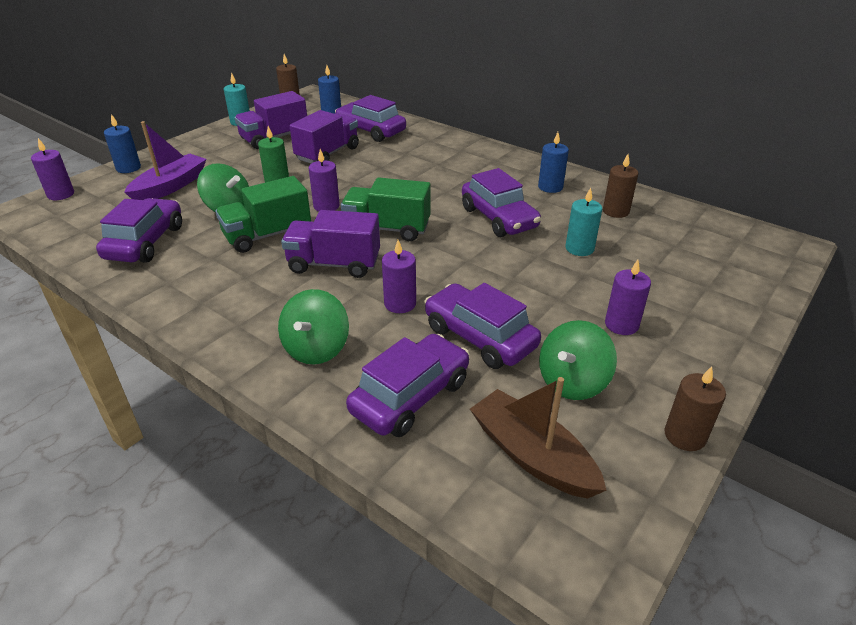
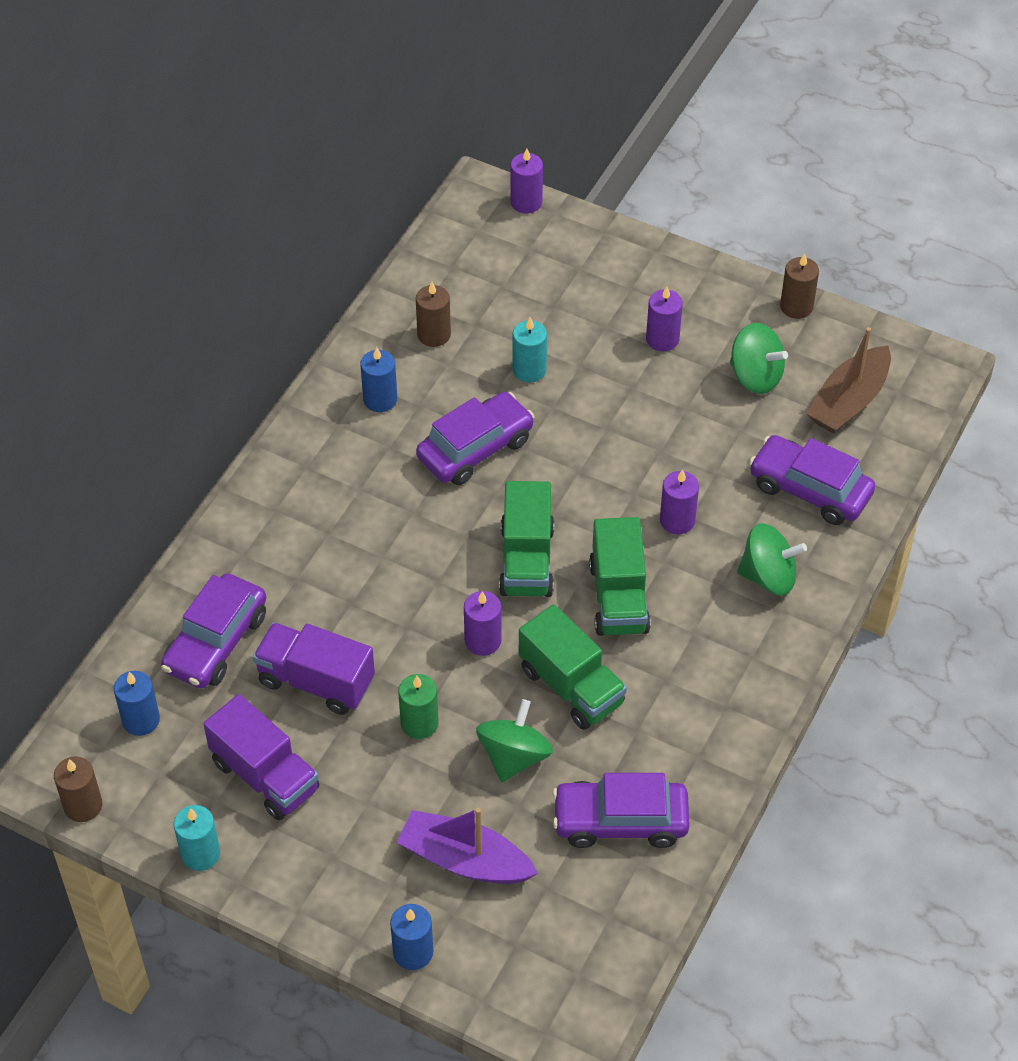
camera: 100 degrees left, 15 degrees up
purple candle [31,138,74,200] -> purple candle moved to [510,148,543,214]
purple truck [281,210,380,278] -> green truck [589,517,651,636]
purple car [424,283,541,369] -> none

